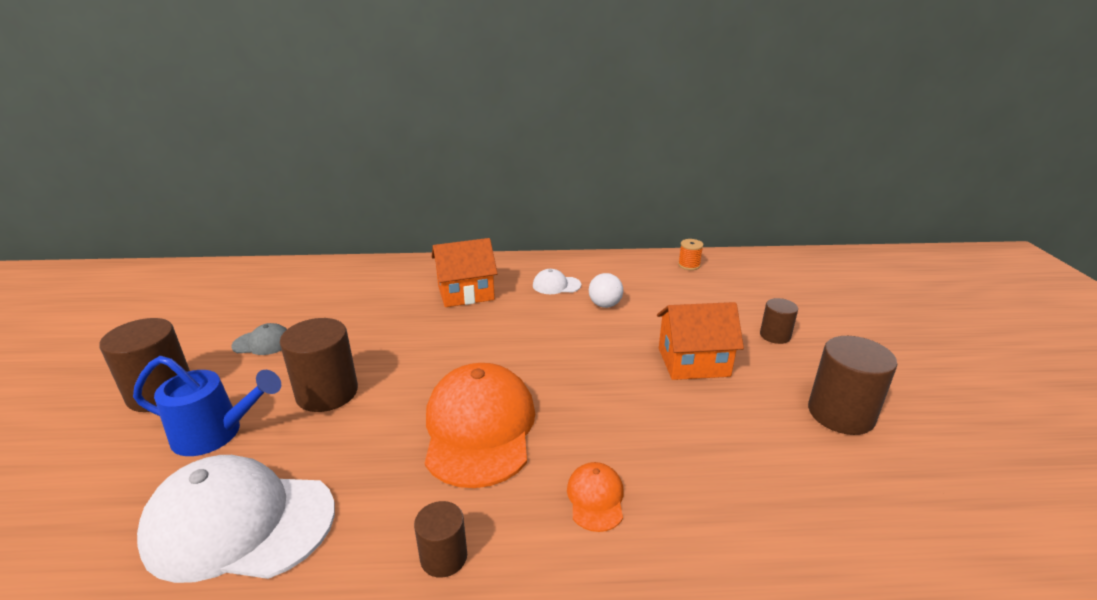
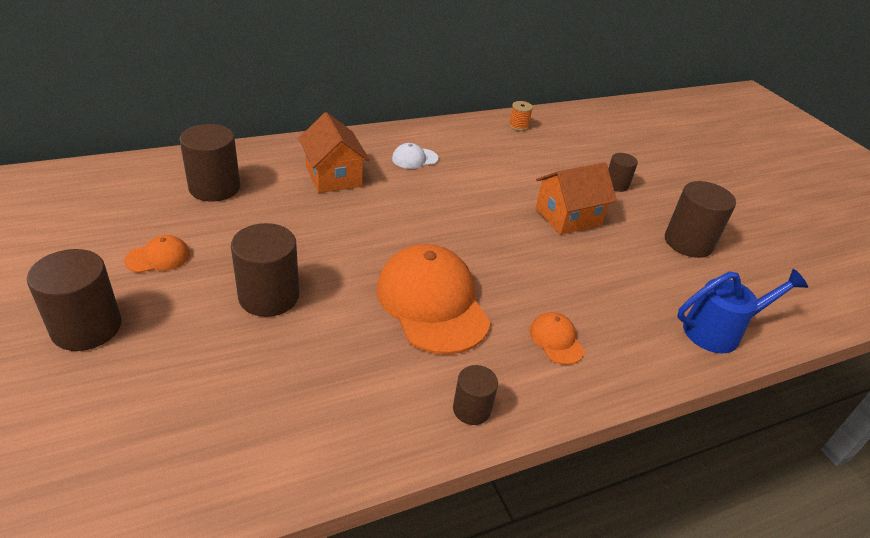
camera: 25 degrees left, 10 degrees up
blue watering can [133,356,281,456] -> blue watering can moved to [677,269,808,353]
white cap [137,455,335,583] -> none
grey cap [231,323,287,355] -> orange cap [124,235,190,273]
orange house [432,238,498,307] -> orange house turned 75 degrees counterclockwise [298,112,370,193]
white ball [589,273,623,308] -> none
none -> brown cylinder [179,124,240,202]

